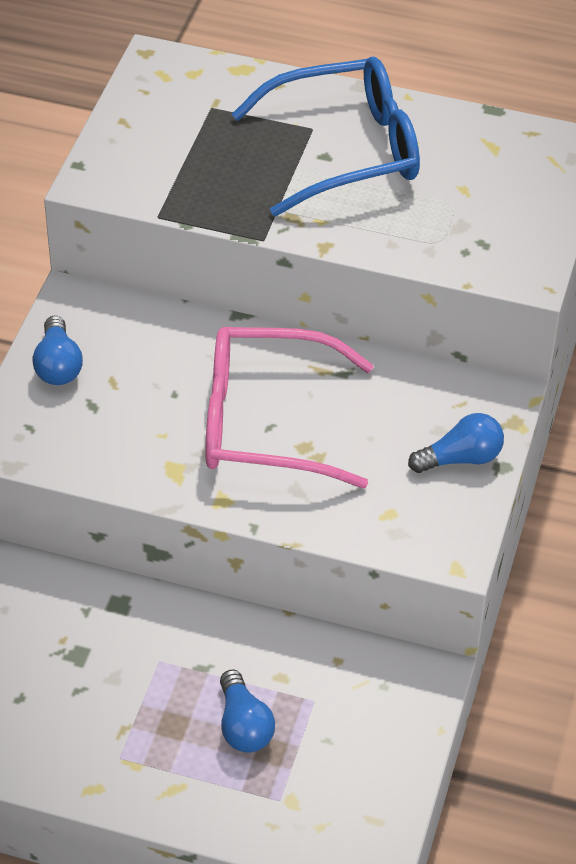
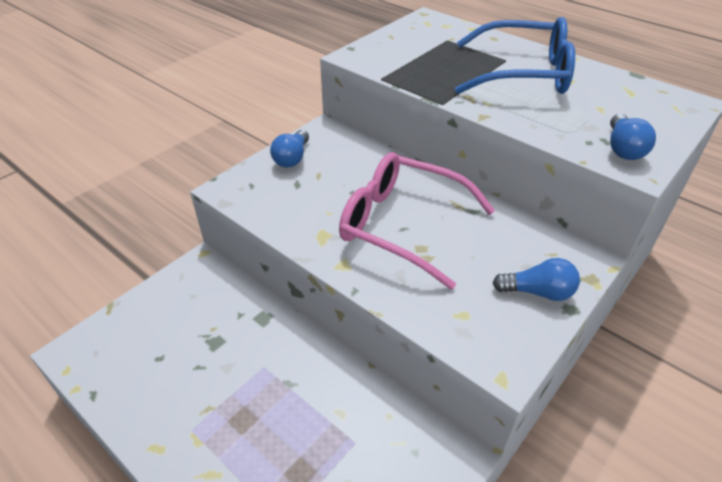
camera: 25 degrees right, 5 degrees down
blue light bulb [220,669,275,753] -> blue light bulb moved to [610,114,656,160]

